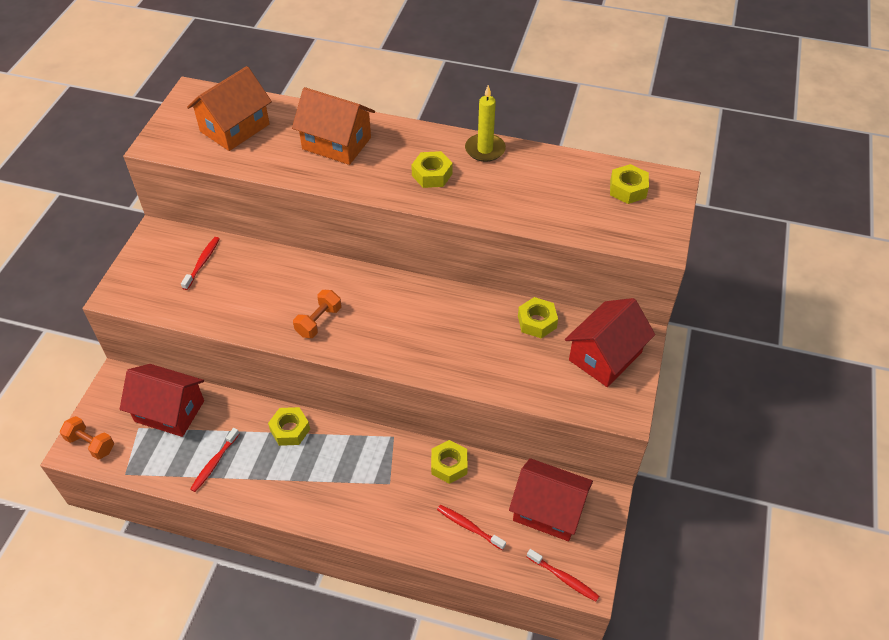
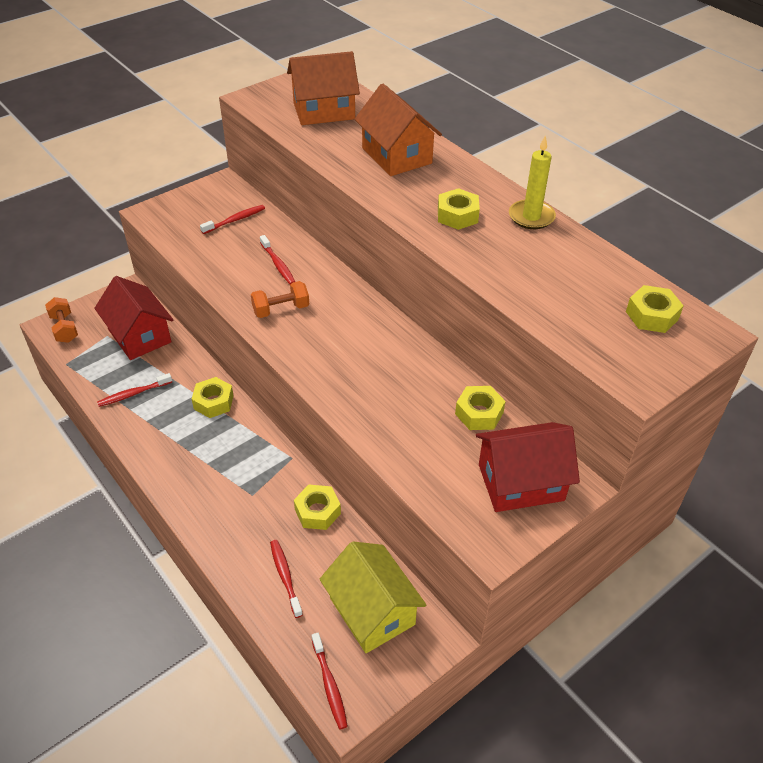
camera: 35 degrees right, 5 degrees down
red house [509,458,593,541] -> yellow house [320,541,426,653]
none -> red toothbrush [260,235,295,285]

